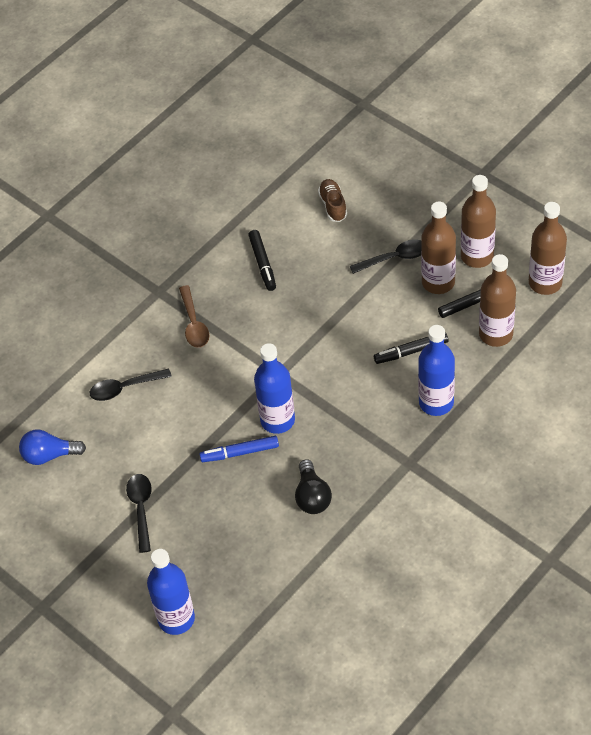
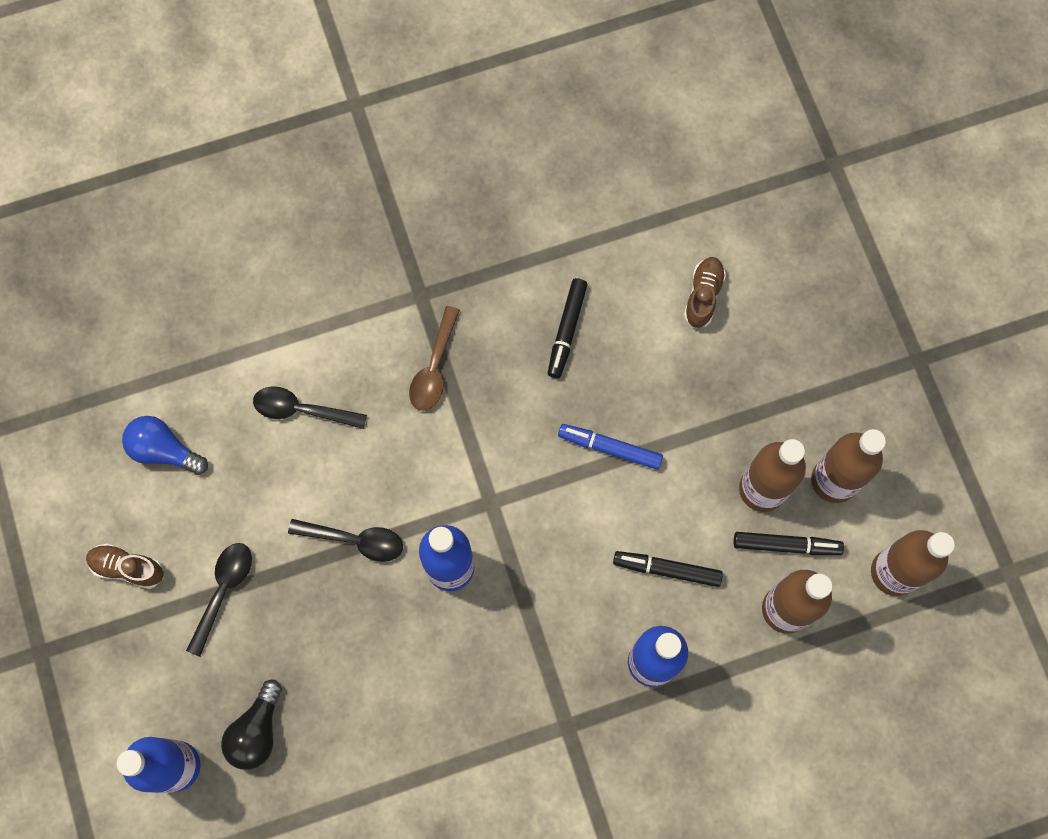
camera: 25 degrees right, 20 degrees up
blue marker [199,436,279,462] -> blue marker moved to [558,424,663,470]
black light bulb [295,459,332,514] -> black light bulb moved to [221,680,282,770]
black spoon [350,240,421,274] -> black spoon moved to [288,519,403,562]
none -> brown shoe [86,544,164,589]

